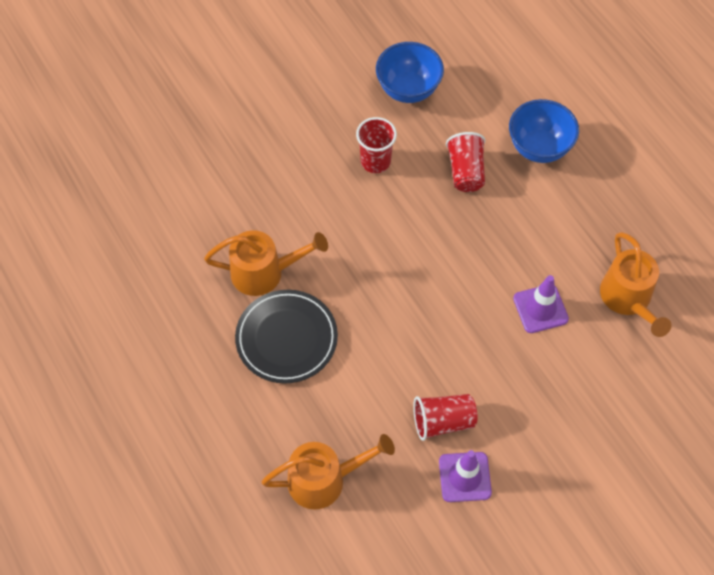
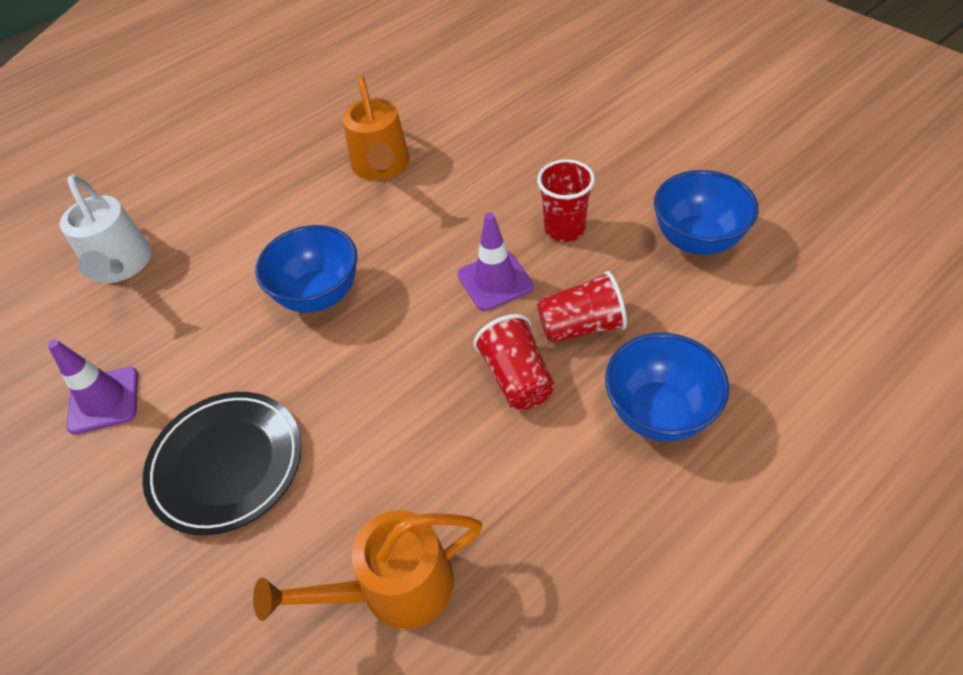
camera: 85 degrees right, 10 degrees down
black plate [235,290,338,384] -> black plate moved to [143,392,302,535]
orange watering can [262,434,395,510] -> white watering can [60,175,152,283]
red cup [413,394,478,441] -> red cup moved to [473,314,555,410]
purple traffic cone [513,275,569,333] -> purple traffic cone moved to [457,213,534,311]
none -> blue bowl [255,225,357,312]

